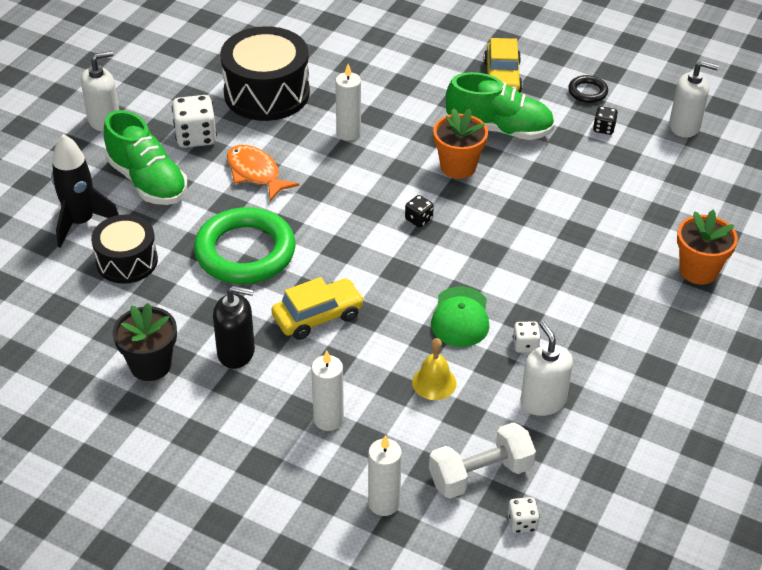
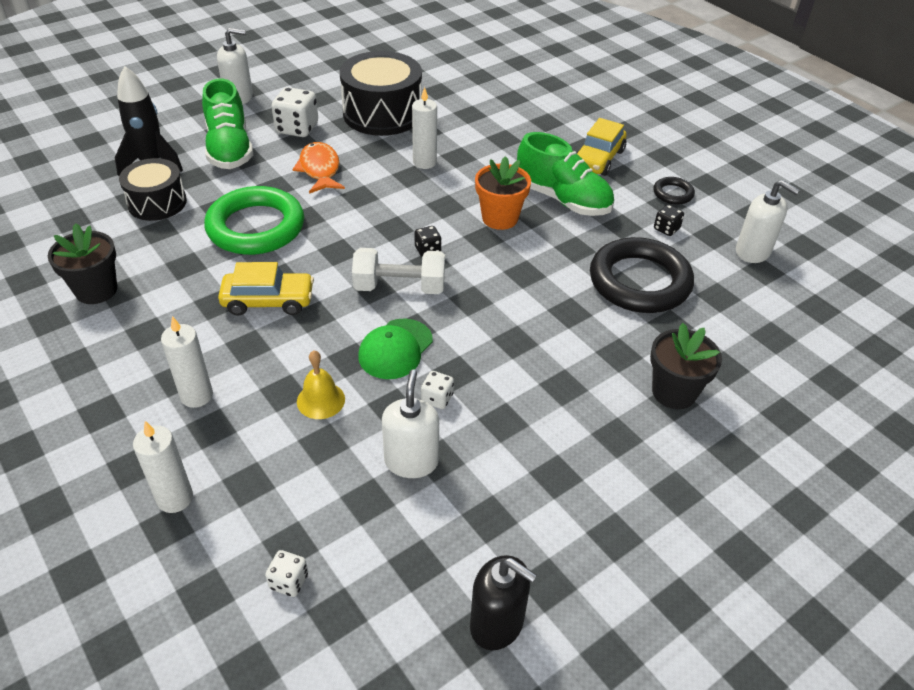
camera: 25 degrees right, 0 degrees up
black soap dispenser [213,286,255,369] -> black soap dispenser moved to [470,555,537,650]
white dumbbell [429,422,536,499] -> white dumbbell moved to [352,248,445,294]
orange flower pot [677,210,738,285] -> black flower pot [650,323,722,409]
none -> black ring [590,237,694,313]

